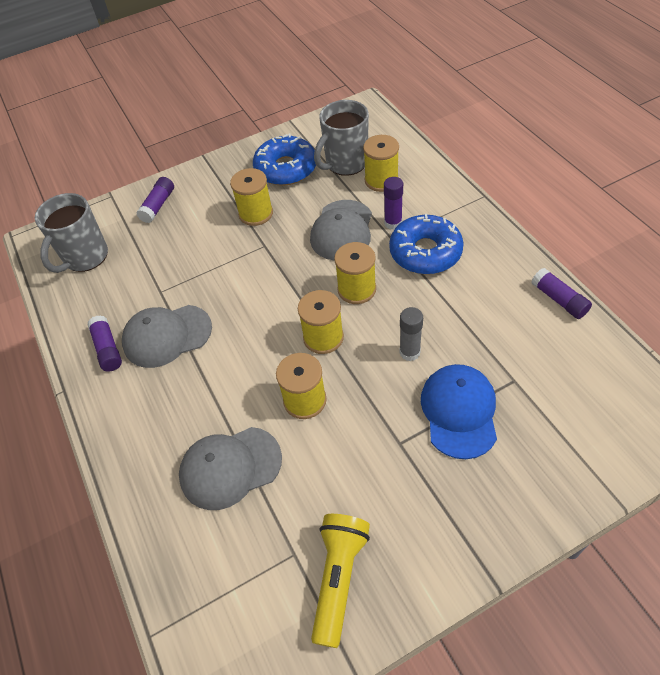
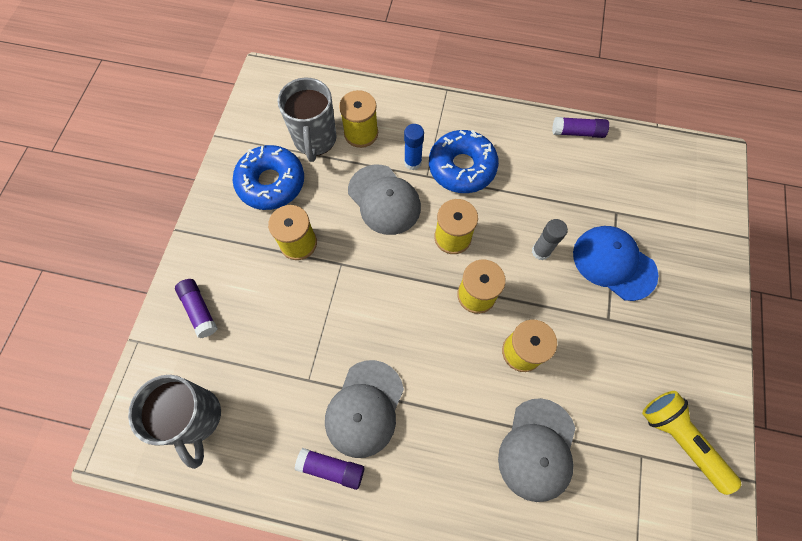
camera: 55 degrees left, 15 degrees up
purple glue stick [384,177,403,230] -> blue glue stick [404,124,424,170]

